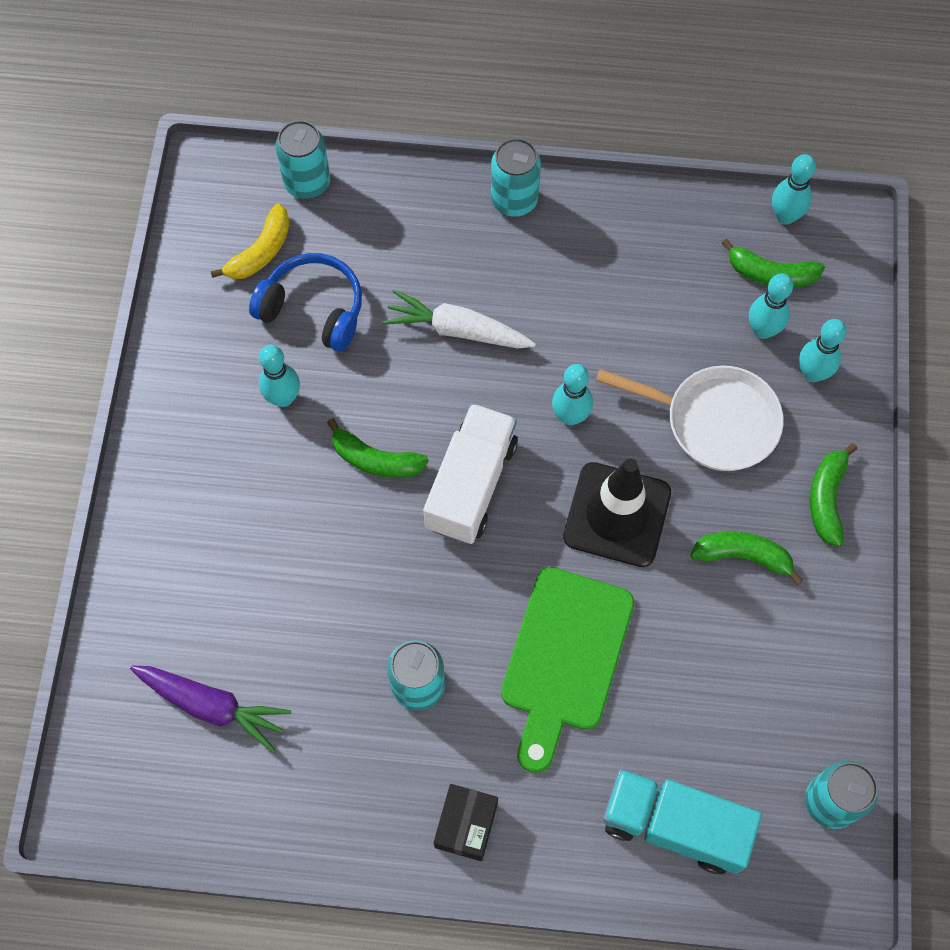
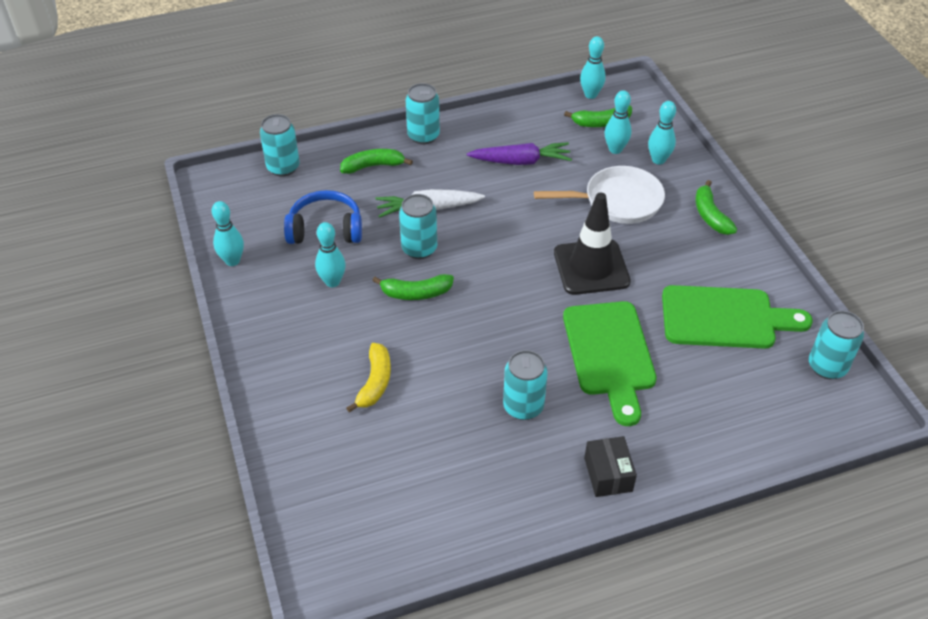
camera: 25 degrees left, 20 degrees down
purple carrot [130,665,291,752] -> purple carrot moved to [467,142,572,165]
yellow banana [211,204,290,279] -> yellow banana moved to [346,343,391,413]
white truck [423,403,518,544] -> none
turquoise bowling pin [552,364,593,425] -> turquoise bowling pin moved to [212,201,244,266]
turquoise truck [603,769,762,874] -> none
green banana [690,531,803,585] -> green banana moved to [340,149,413,174]
none -> turquoise can [399,194,437,259]
none -> green cutting board [662,285,813,349]

